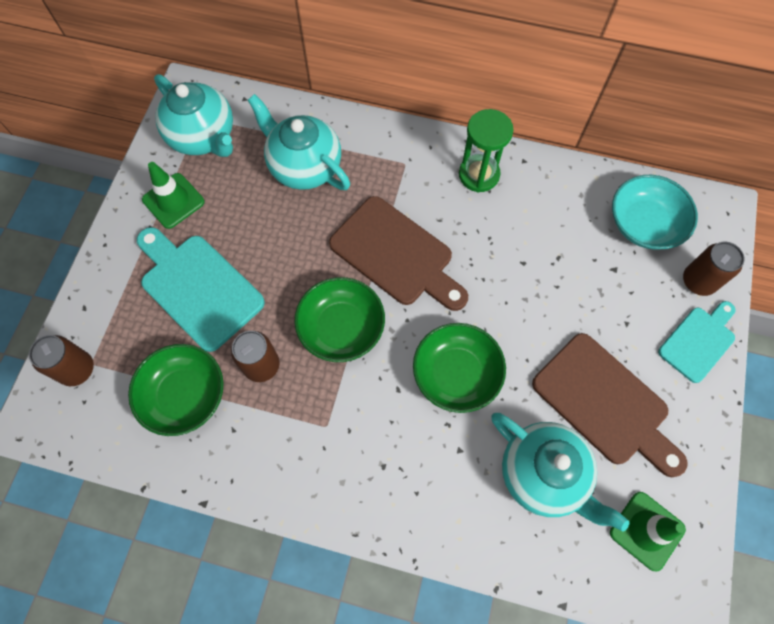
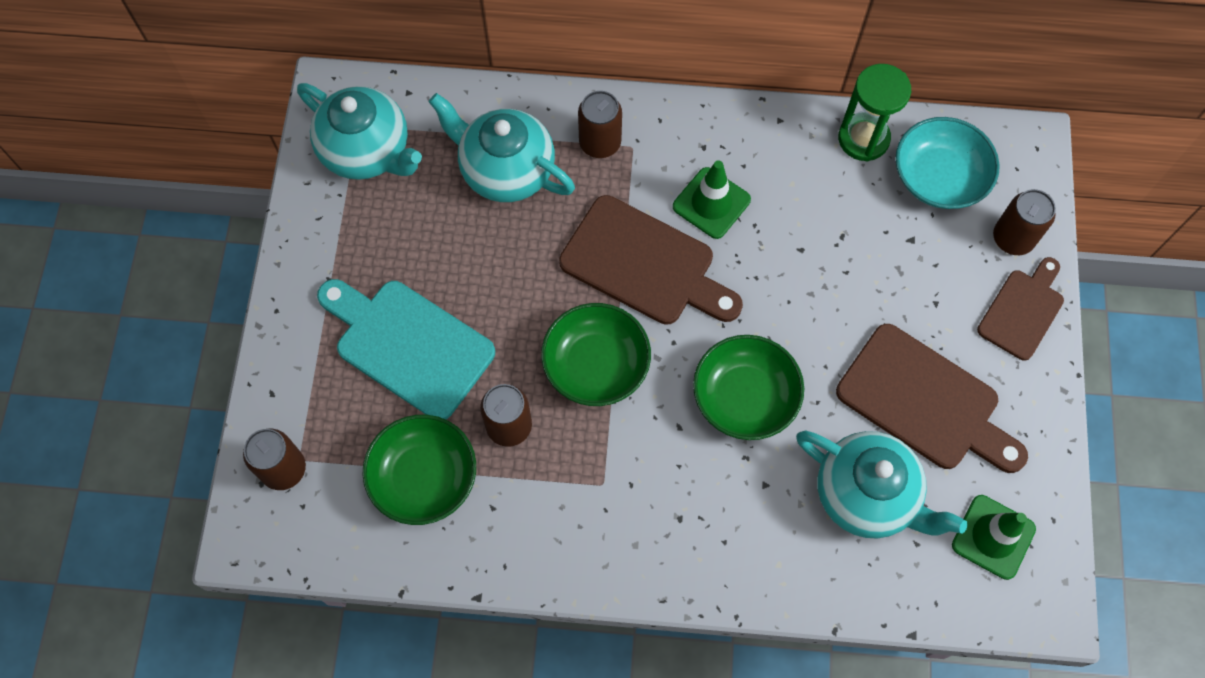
camera: 10 degrees left, 0 degrees up
green traffic cone [142,162,205,229] -> green traffic cone moved to [673,160,751,239]
green hourglass [459,109,513,193] -> green hourglass moved to [838,64,911,162]
turquoise cutting board [658,301,735,383] -> brown cutting board [977,257,1064,361]
none -> brown can [578,91,622,158]

